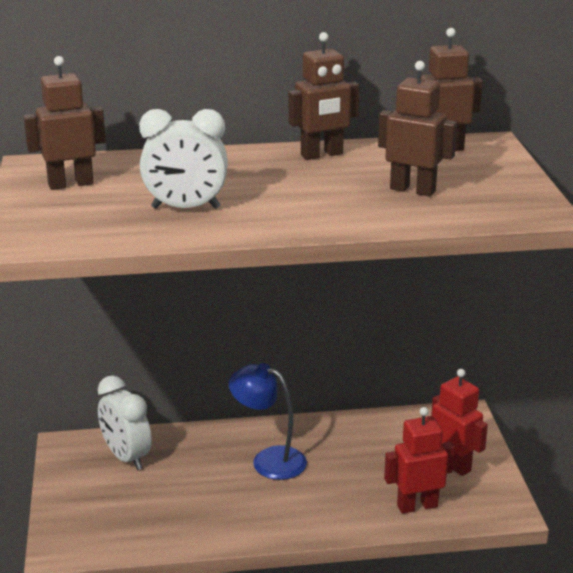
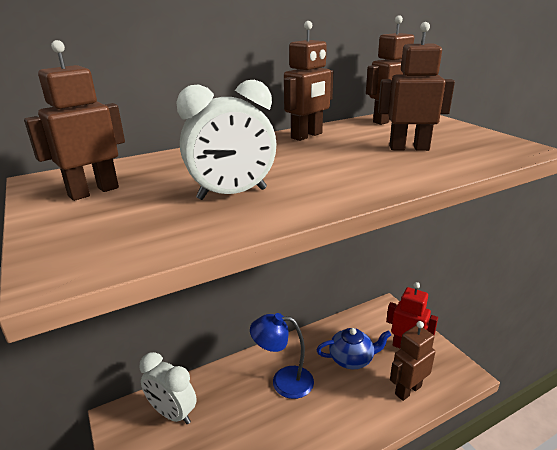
camera: 20 degrees left, 0 degrees up
red robot [384,407,455,514] -> brown robot [390,321,435,401]
none -> blue teapot [317,328,391,369]

